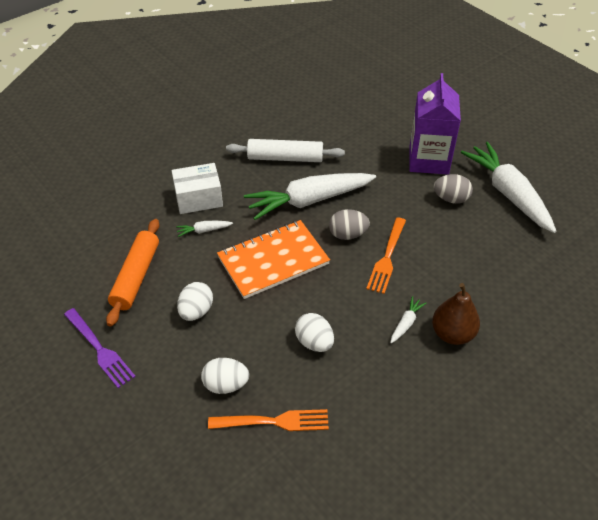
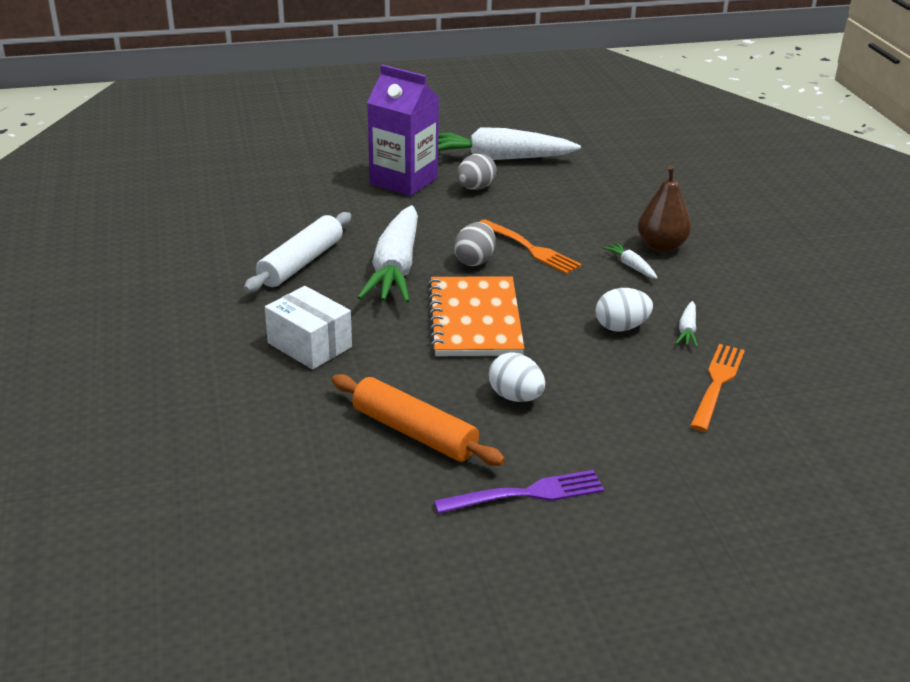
camera: 65 degrees left, 15 degrees down
white box [172,163,223,214] -> white box turned 60 degrees counterclockwise [265,286,352,369]
white carrot [176,221,233,237] -> white carrot moved to [676,301,698,347]
white egg [201,358,249,394] -> none

